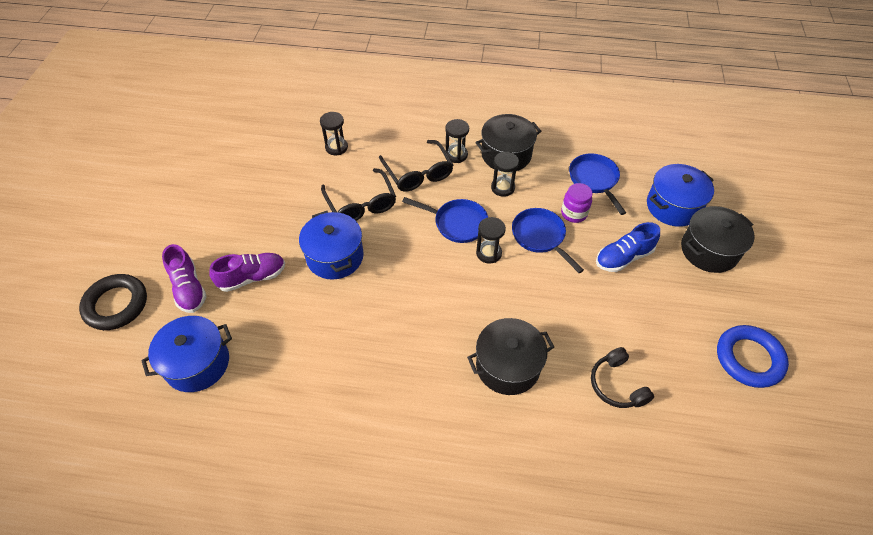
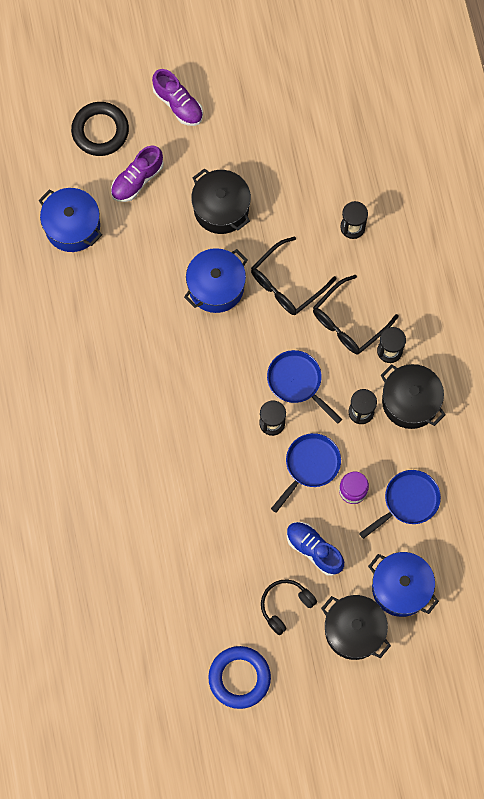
camera: 70 degrees right, 20 degrees up
purple shoe [209,253,285,292] -> purple shoe moved to [152,69,203,126]
blue pan [402,197,488,243] -> blue pan turned 135 degrees clockwise [267,350,342,424]
black pot [467,318,554,395] -> black pot moved to [191,168,251,234]
black headphones [591,347,654,408] -> black headphones moved to [261,579,317,635]

